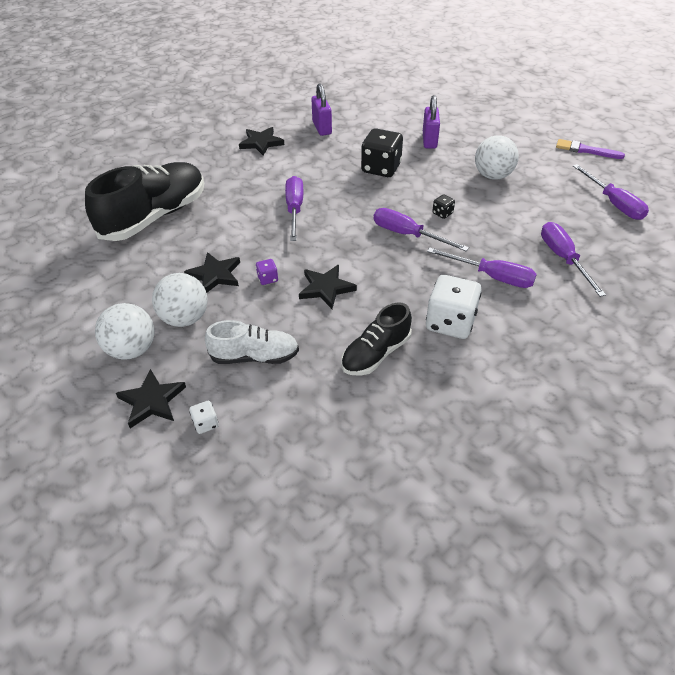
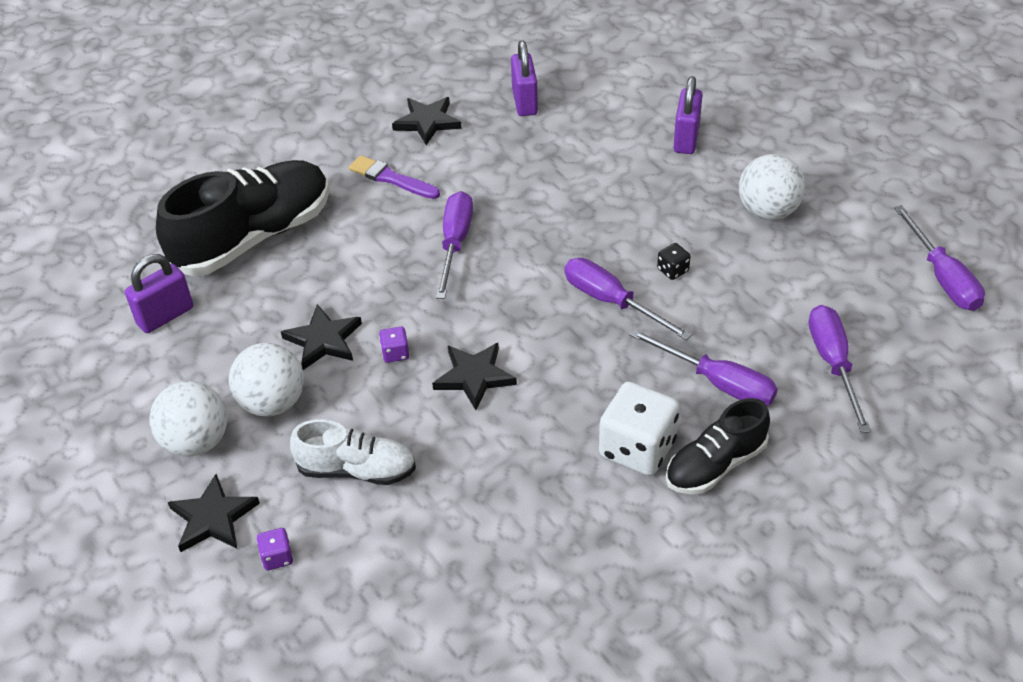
camera: 10 degrees right, 0 degrees up
white dice [189,401,219,434] -> purple dice [257,528,293,570]
black shoe [341,302,412,376] -> black shoe moved to [666,398,770,494]
black dice [361,128,403,177] -> none
purple brush [556,139,625,159] -> purple brush moved to [349,155,440,199]
none -> purple padlock [125,254,193,333]

